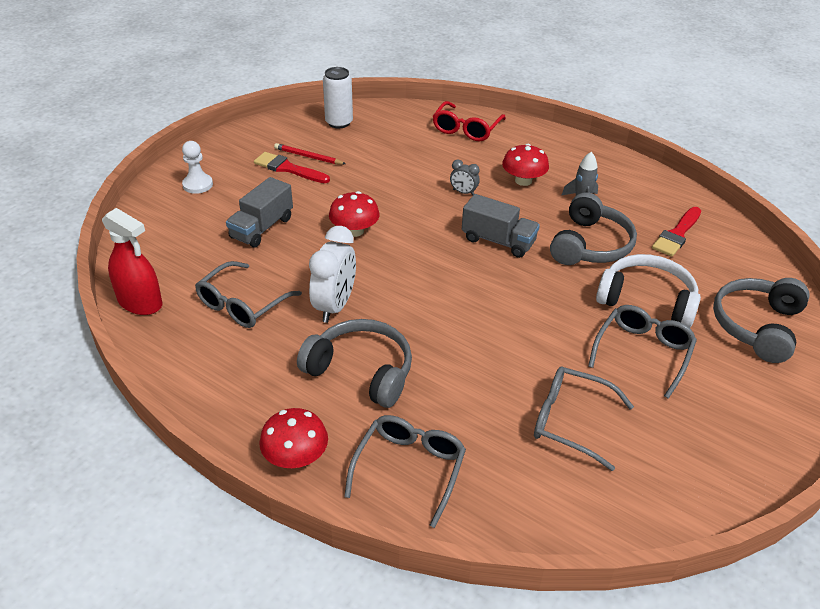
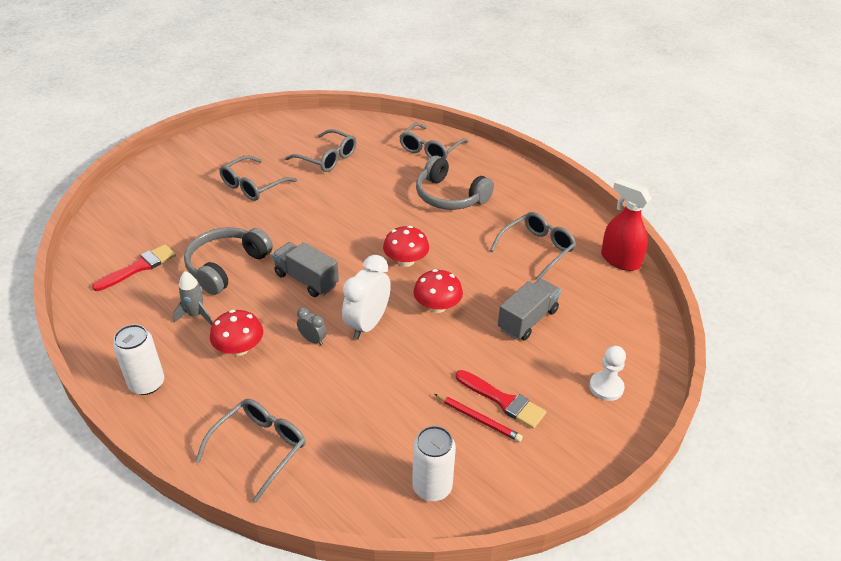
camera: 170 degrees left, 0 degrees up
red mushroom [259,408,328,468] -> red mushroom moved to [383,226,429,267]
white clock [309,226,356,323] -> white clock moved to [342,255,391,339]
red glasses [433,101,506,141] -> grey glasses [195,399,306,503]
white headphones [596,254,701,328] -> none
grey headphones [713,278,810,363] -> none
none -> white can [113,324,164,395]

